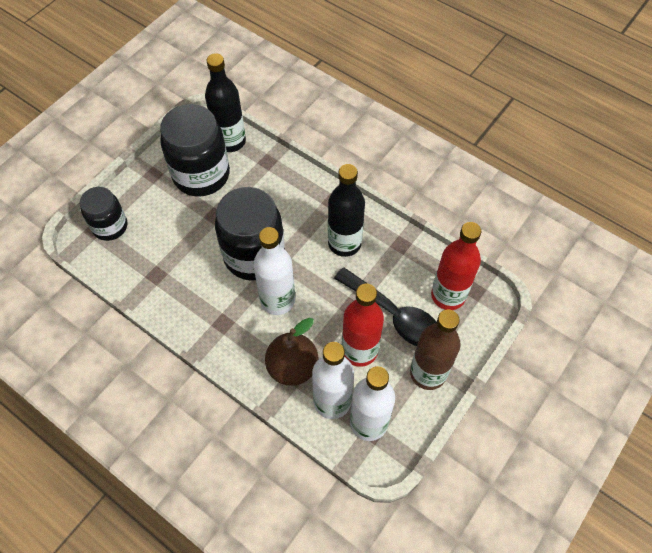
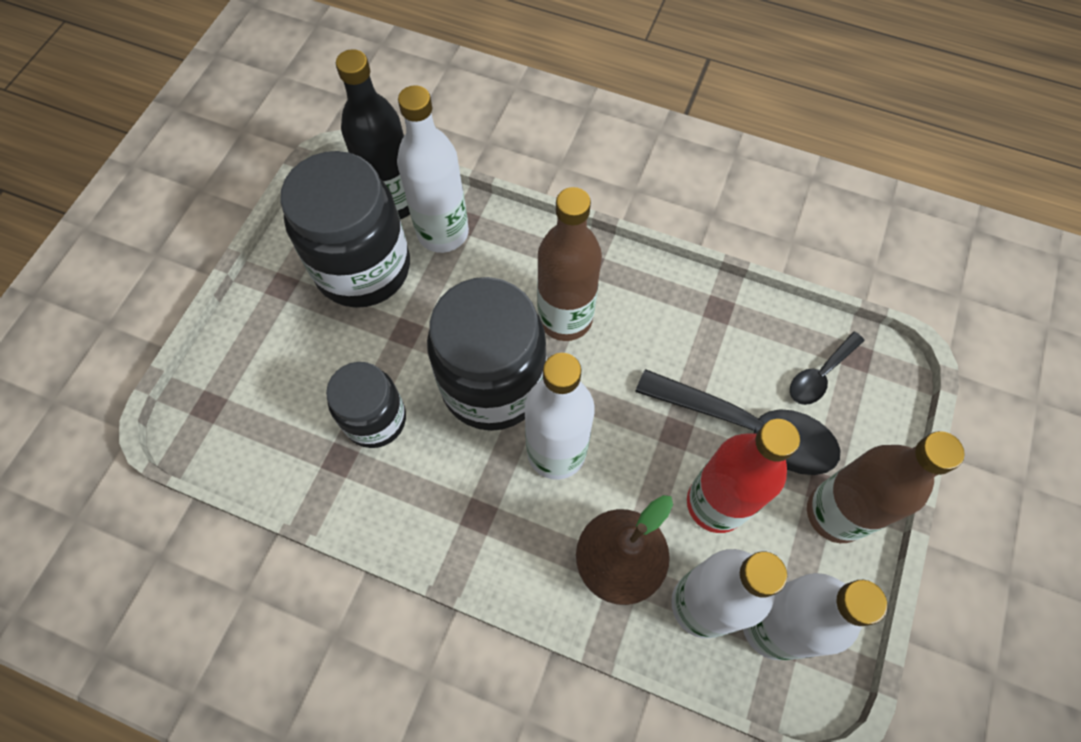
camera: 15 degrees left, 5 degrees up
black jar [80,187,128,241] -> black jar moved to [326,362,406,448]
black bottle [328,164,365,257] -> none
red bottle [431,222,481,310] -> black spoon [790,332,865,405]
none -> white bottle [397,85,469,253]
none -> brown bottle [537,187,602,341]

